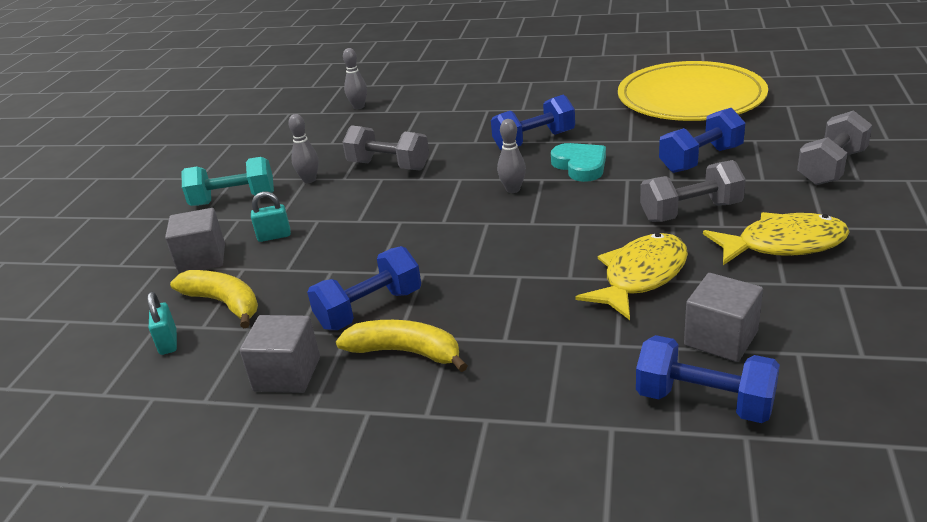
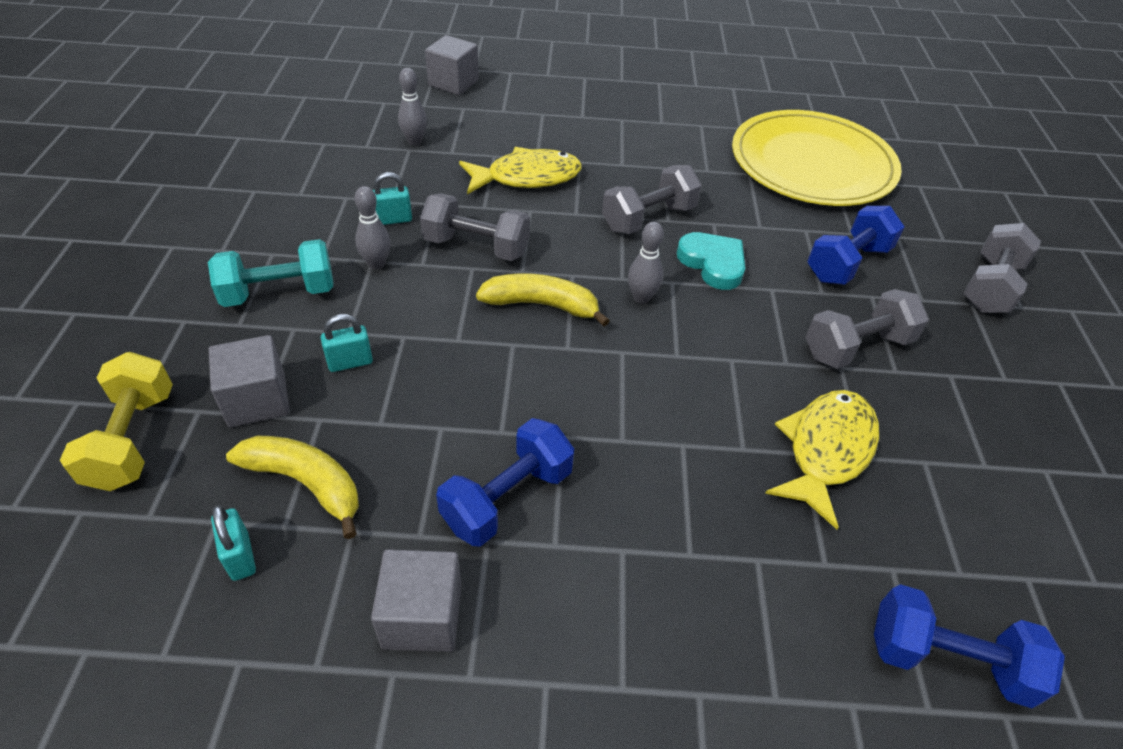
camera: 15 degrees left, 15 degrees up
yellow banana [336,320,468,372] -> yellow banana moved to [476,273,610,326]
blue dumbbell [491,95,575,150] -> grey dumbbell [602,165,702,234]
grey cube [684,273,763,362] -> grey cube moved to [425,35,479,95]
yellow fish [703,212,849,265] -> yellow fish moved to [459,147,582,194]
none -> yellow dumbbell [60,352,173,491]
none -> turquoise padlock [373,172,412,225]

